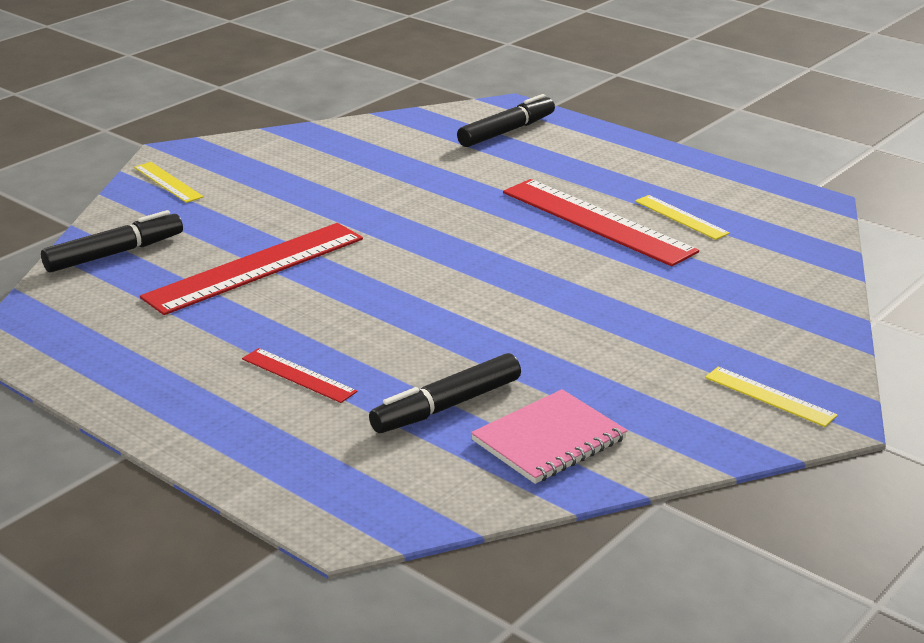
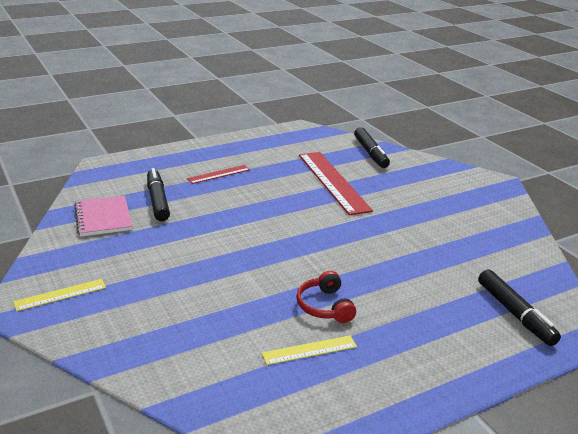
camera: 110 degrees right, 0 degrees up
yellow ruler [134,162,204,203] -> none
red ruler [503,179,699,266] -> red headphones [296,271,356,323]

